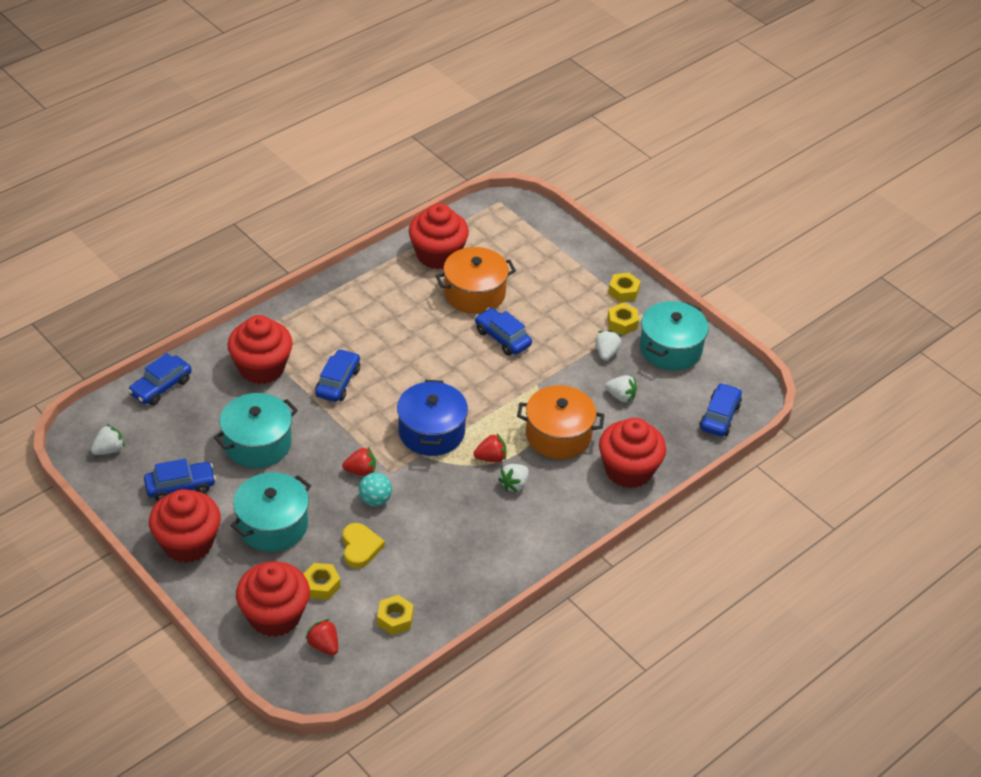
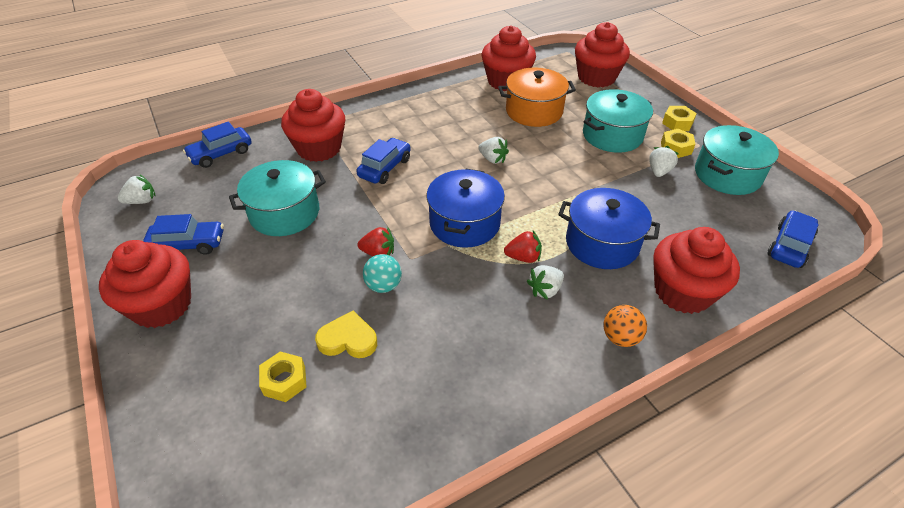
camera: 15 degrees right, 0 degrees up
turquoise pot [230,472,311,552] -> turquoise pot moved to [583,89,653,153]
red cupcake [236,561,310,637] -> red cupcake moved to [575,22,630,87]
red strawberry [305,619,338,655] -> none
yellow heart [343,523,385,568] -> yellow heart turned 90 degrees counterclockwise [315,311,377,358]
yellow nut [377,595,414,635] -> none
blue car [475,308,532,356] -> none
orange pot [517,385,604,459] -> blue pot [558,188,660,269]
white strawberry [605,375,637,403] -> white strawberry moved to [478,137,509,164]
none -> orange ball [603,305,647,347]

